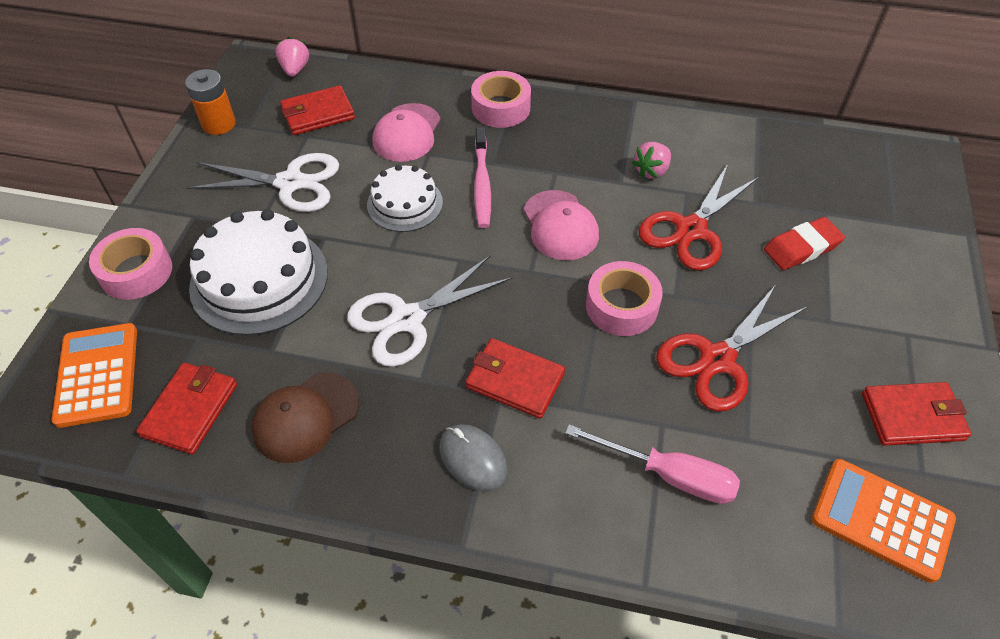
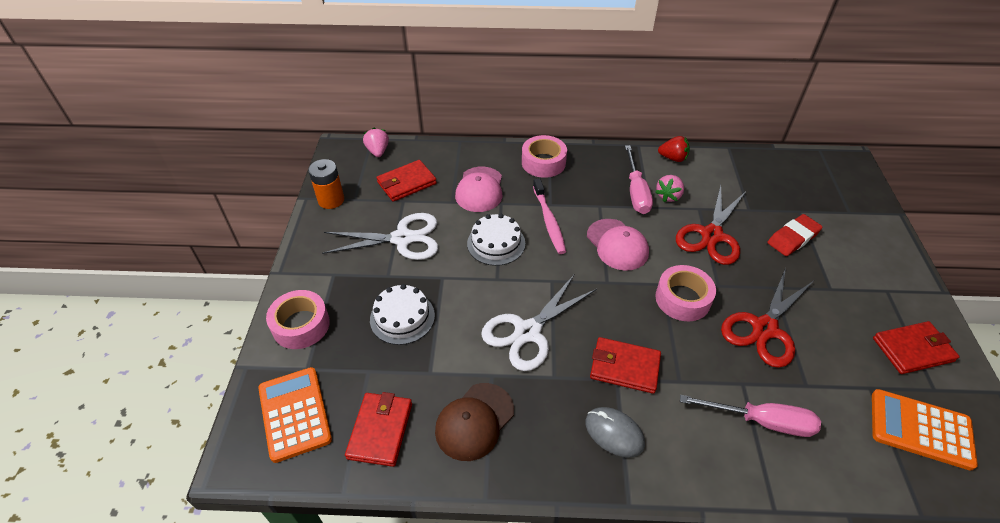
camera: 10 degrees left, 5 degrees down
white cake [189,209,328,335] -> white cake [370,284,435,345], size x0.60
none -> pink screwdriver [625,145,653,214]
none -> red strawberry [658,136,690,162]

